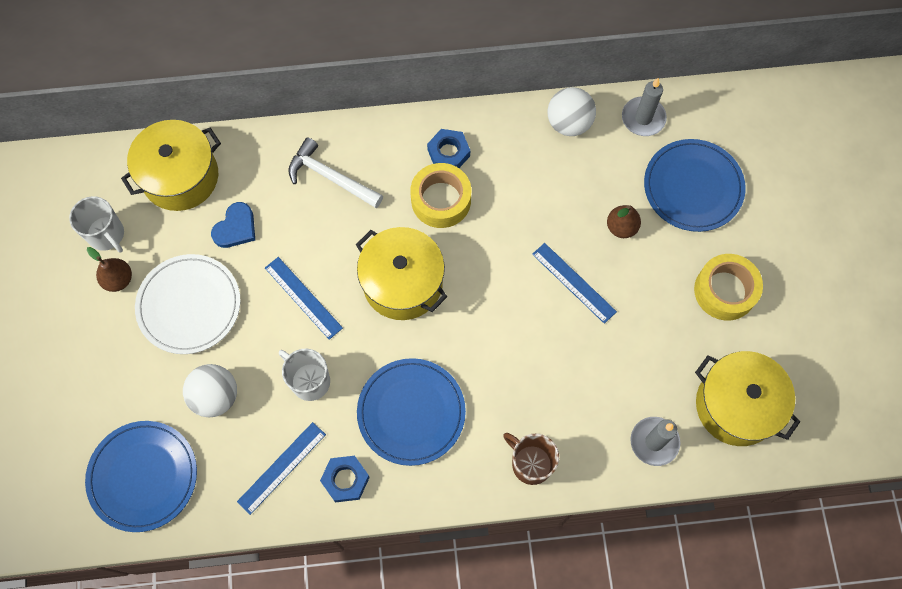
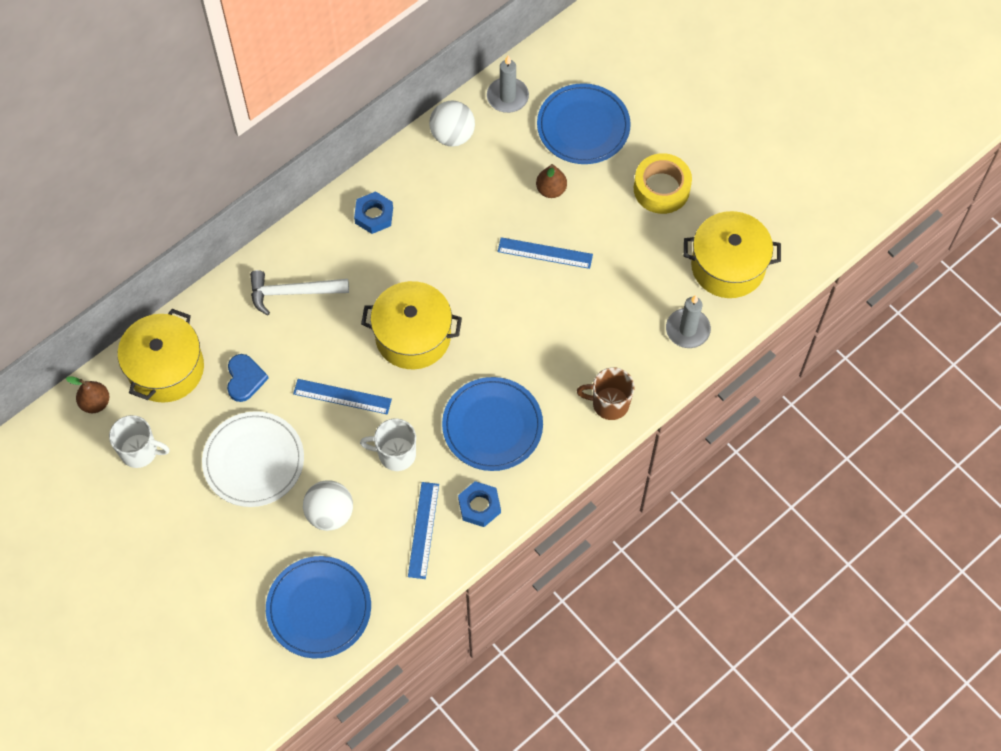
camera: 35 degrees left, 5 degrees down
brown pear [87,247,132,292] -> brown pear moved to [66,377,110,413]
yellow tape [410,163,471,228] -> none

